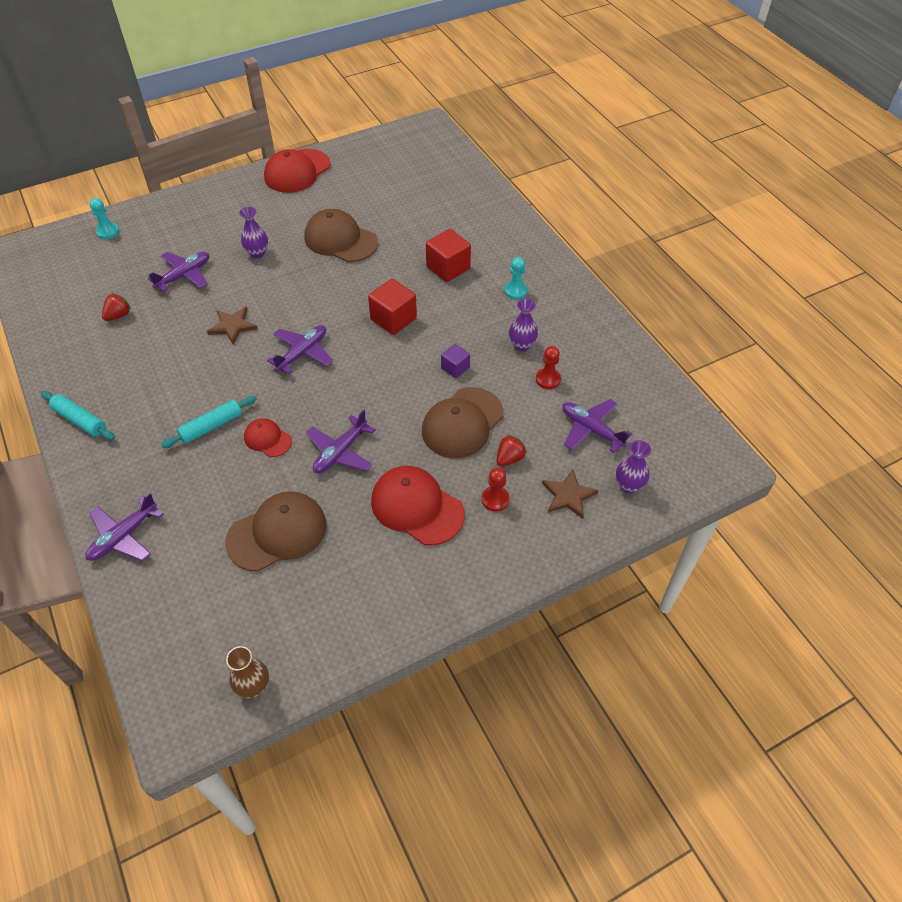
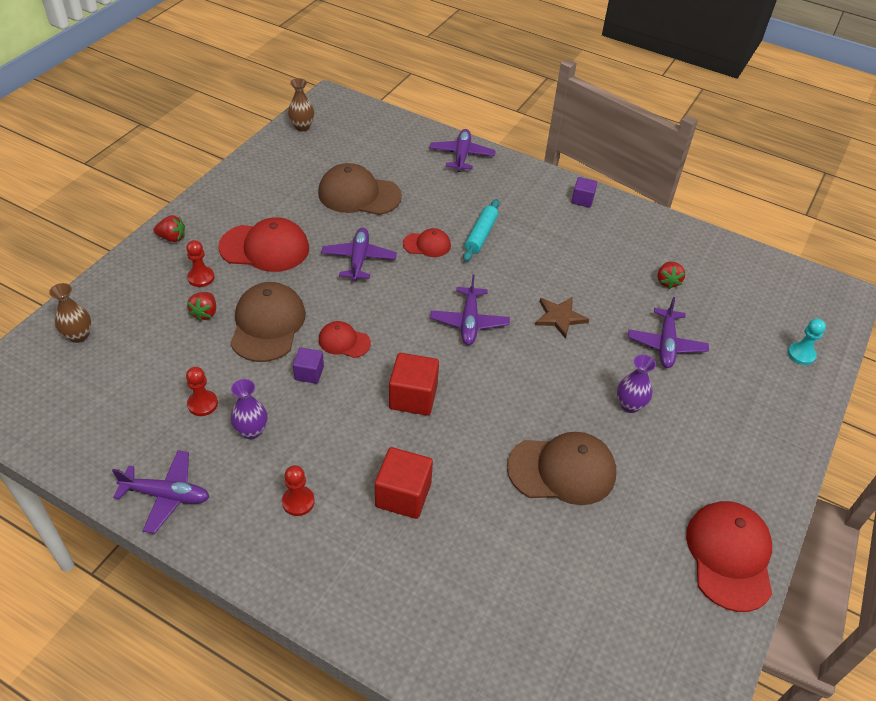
camera: 145 degrees right, 5 degrees down
turquoise rolling pin [41,391,115,440] -> purple cube [572,177,597,208]
brown cap [225,491,327,572] -> brown cap turned 75 degrees clockwise [318,163,402,215]
turquoise pawn [504,257,527,299] -> red pawn [282,465,315,516]
brown star [542,469,599,519] -> none
purple plane [562,399,632,453] -> purple plane moved to [112,450,209,534]
purple vase [616,440,652,493] -> brown vase [49,283,91,343]
none -> red strawberry [153,215,185,242]
none -> red cap [319,321,371,358]

